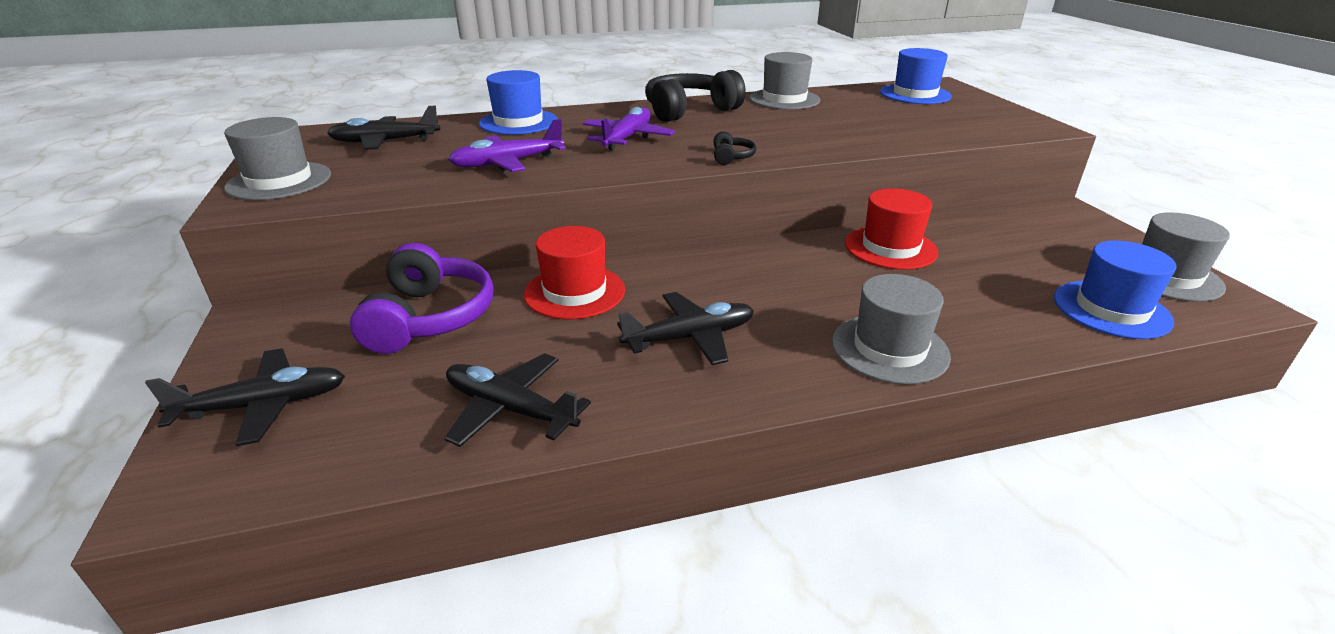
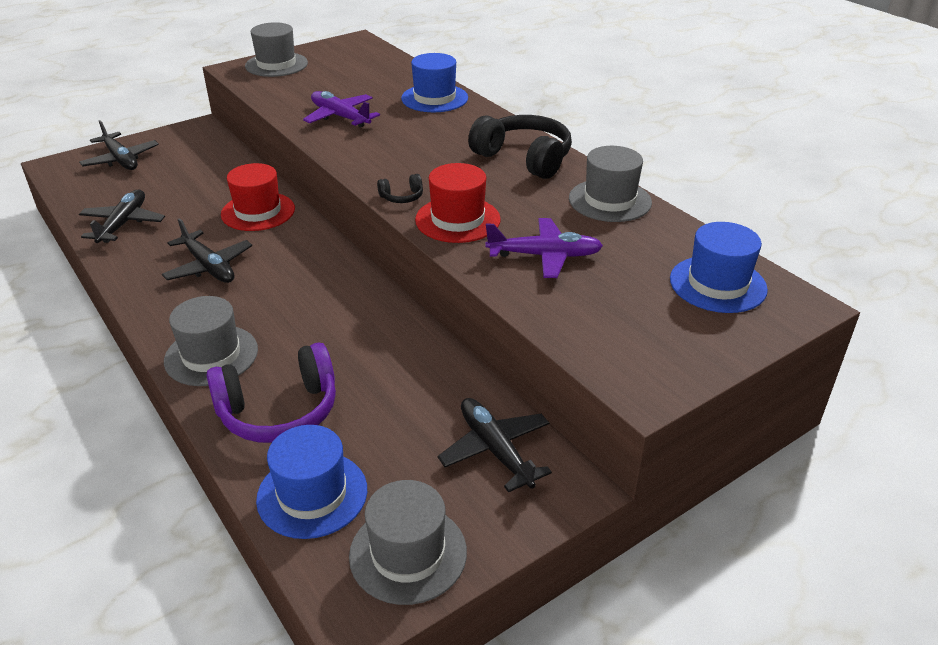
camera: 70 degrees right, 5 degrees up
black plane [327,105,440,150] -> black plane moved to [438,398,552,492]
purple headphones [350,243,493,354] -> purple headphones moved to [206,342,336,443]
purple plane [583,107,675,151] -> purple plane moved to [485,218,603,278]
red hat [845,188,938,270] -> red hat moved to [415,163,501,243]

